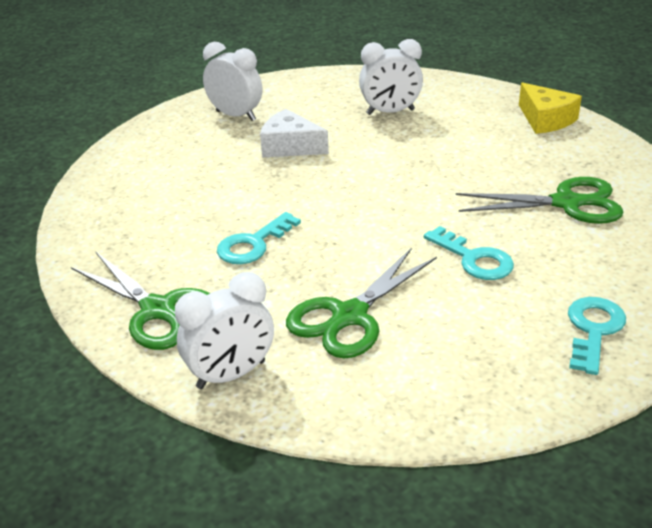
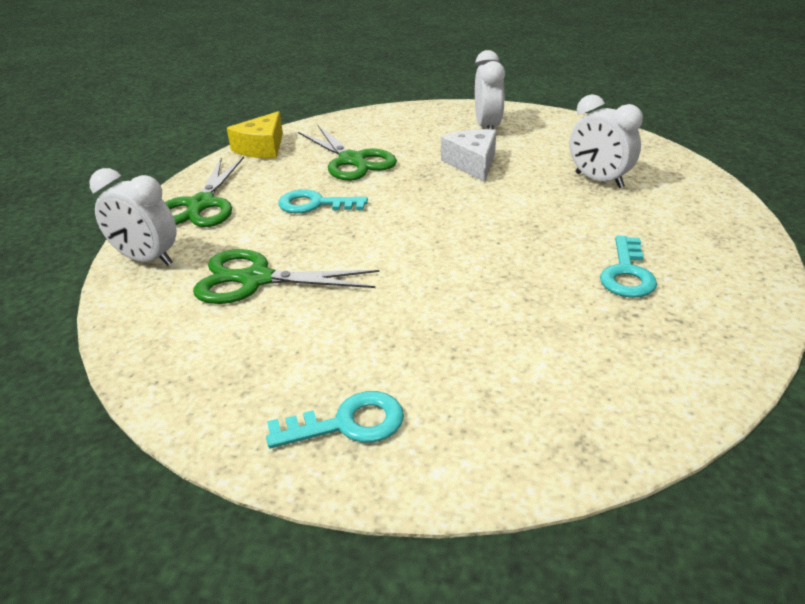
camera: 55 degrees right, 0 degrees up
turquoise key [424,226,514,280] -> turquoise key moved to [600,235,657,298]
green scissors [456,177,623,224] -> green scissors moved to [298,125,397,181]
yellow cheese [519,82,582,134] -> yellow cheese moved to [227,111,283,158]

